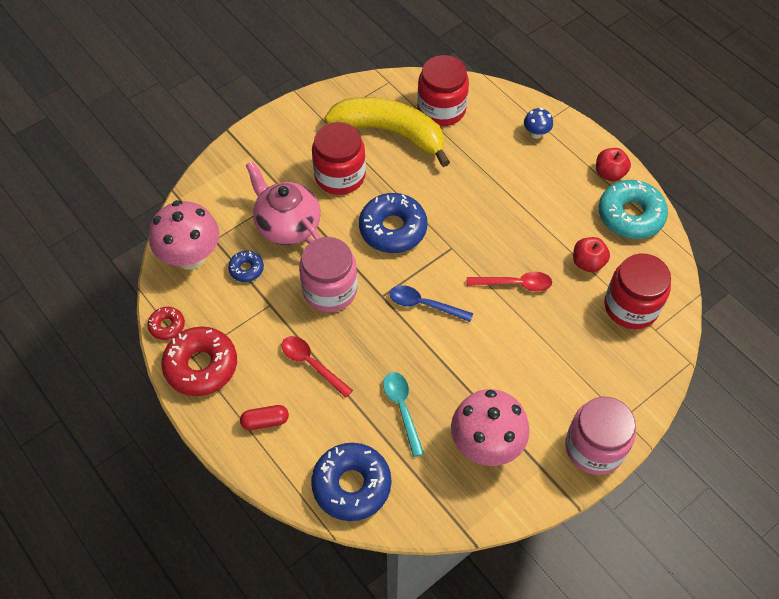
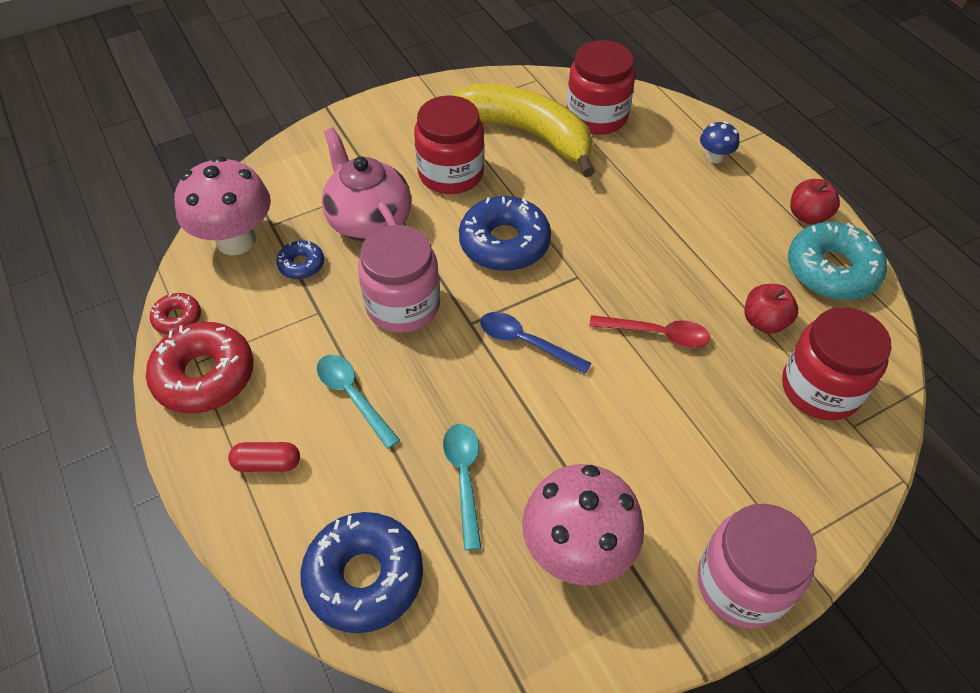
camera: 10 degrees right, 5 degrees down
red spoon [281,336,353,398] -> turquoise spoon [317,355,400,449]

